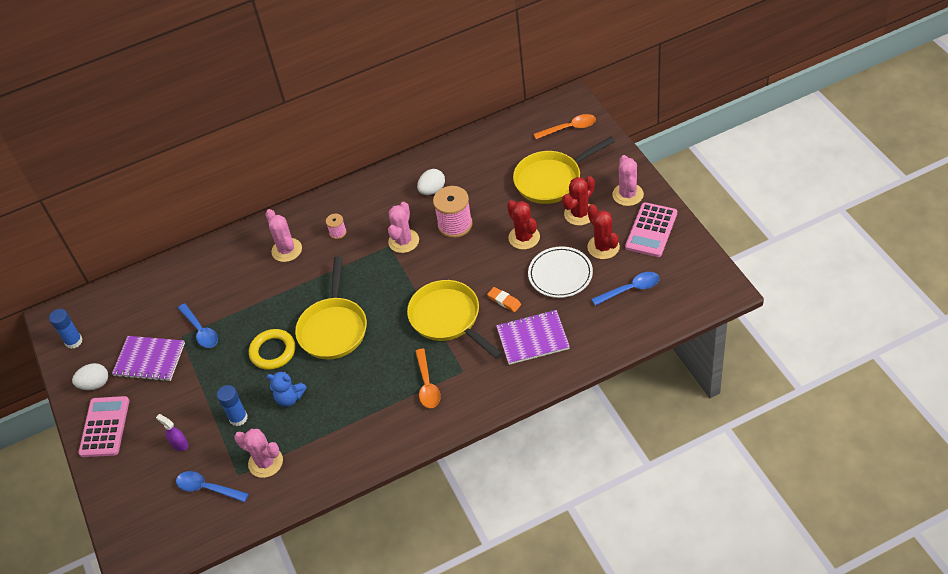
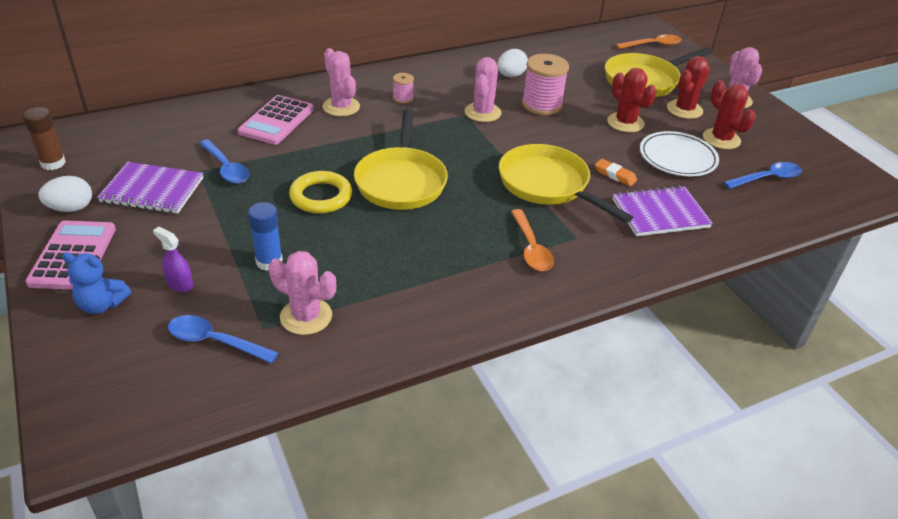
camera: 10 degrees left, 10 degrees down
blue glue stick [49,309,83,349] -> brown glue stick [23,107,66,170]
blue teddy bear [266,370,307,407] -> blue teddy bear moved to [62,252,131,314]
pink calculator [625,202,677,257] -> pink calculator moved to [238,95,314,145]

